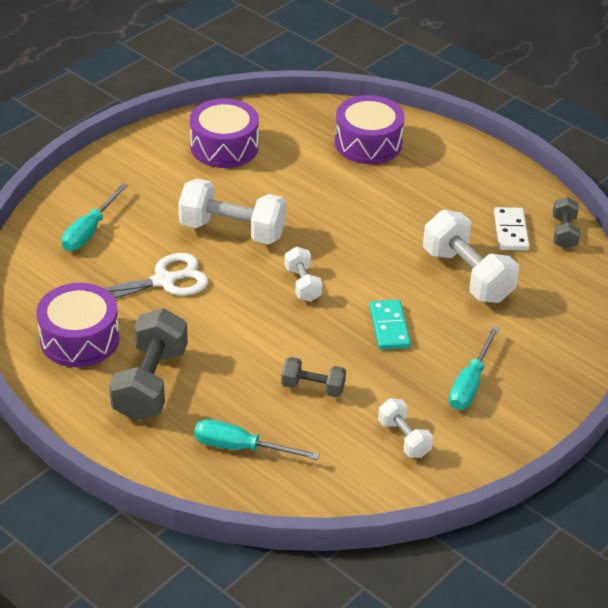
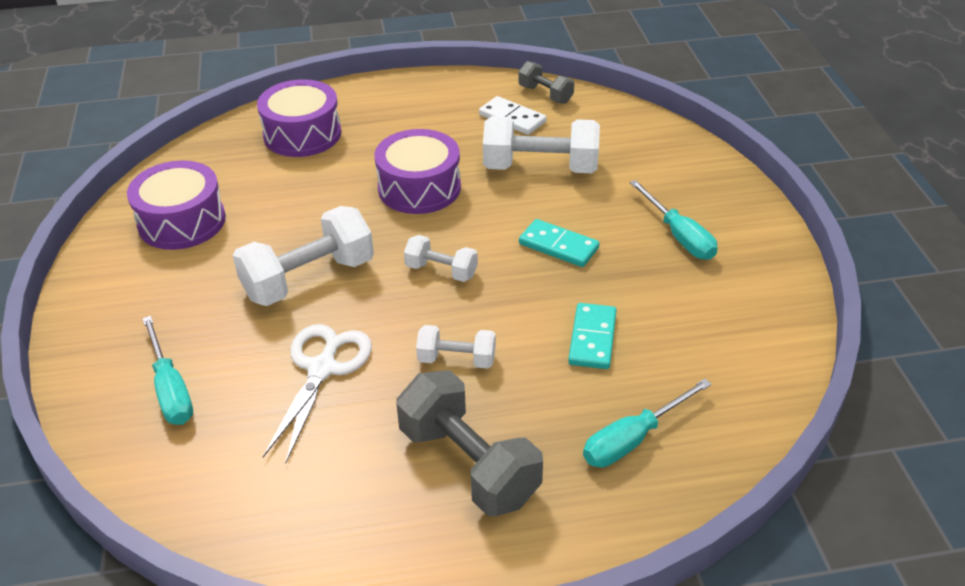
camera: 50 degrees left, 0 degrees up
purple drum [37,283,120,367] -> purple drum moved to [374,129,461,214]
grey dumbbell [281,357,346,397] -> turquoise domino [568,303,617,369]
white dumbbell [378,398,433,458] -> white dumbbell moved to [416,325,496,369]

